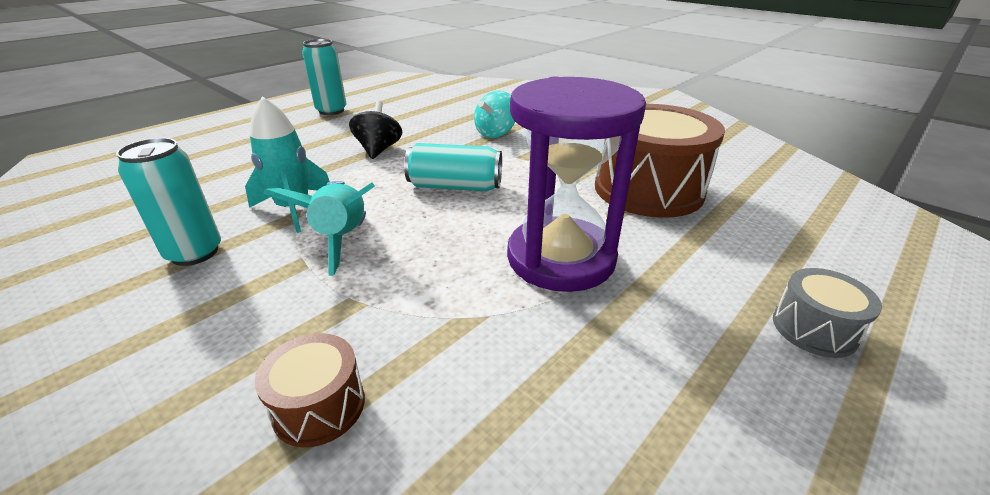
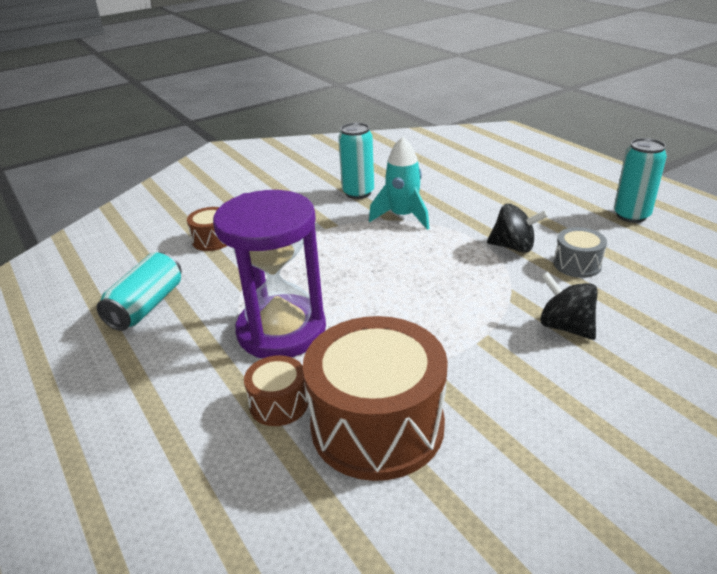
camera: 105 degrees right, 0 degrees up
turquoise rocket [263,181,375,276] -> none
turquoise can [404,143,502,191] -> turquoise can moved to [96,252,181,331]
turquoise spinning top [474,91,515,138] -> black spinning top [540,272,598,340]
grey drum [773,268,882,358] -> grey drum moved to [554,227,607,278]
none -> brown drum [244,355,308,426]

